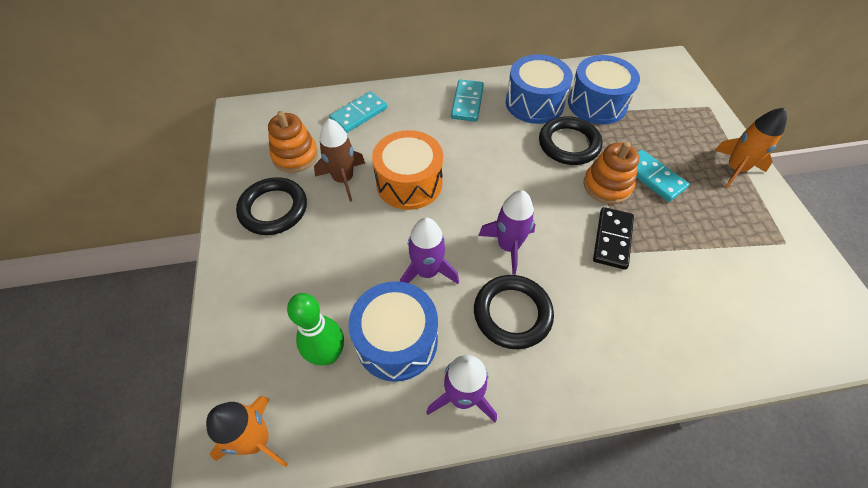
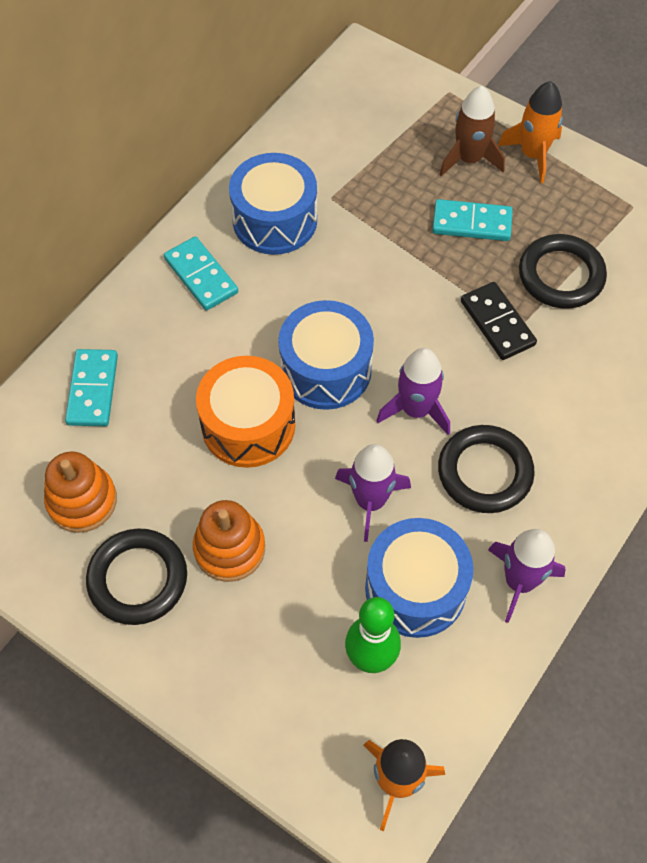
camera: 45 degrees left, 5 degrees up
brown rocket [314,119,365,202] -> brown rocket moved to [439,86,505,176]
black ring [539,116,603,165] -> black ring moved to [519,234,607,309]
blue drum [568,55,640,124] -> blue drum moved to [278,300,374,410]
orange stacking toy [584,142,639,204] -> orange stacking toy moved to [193,500,265,582]

